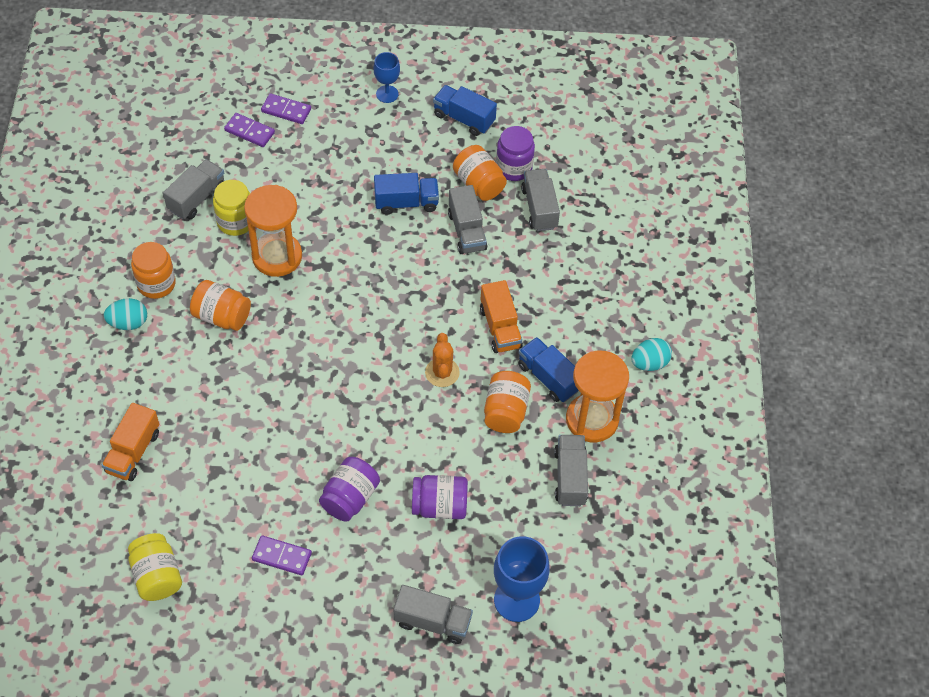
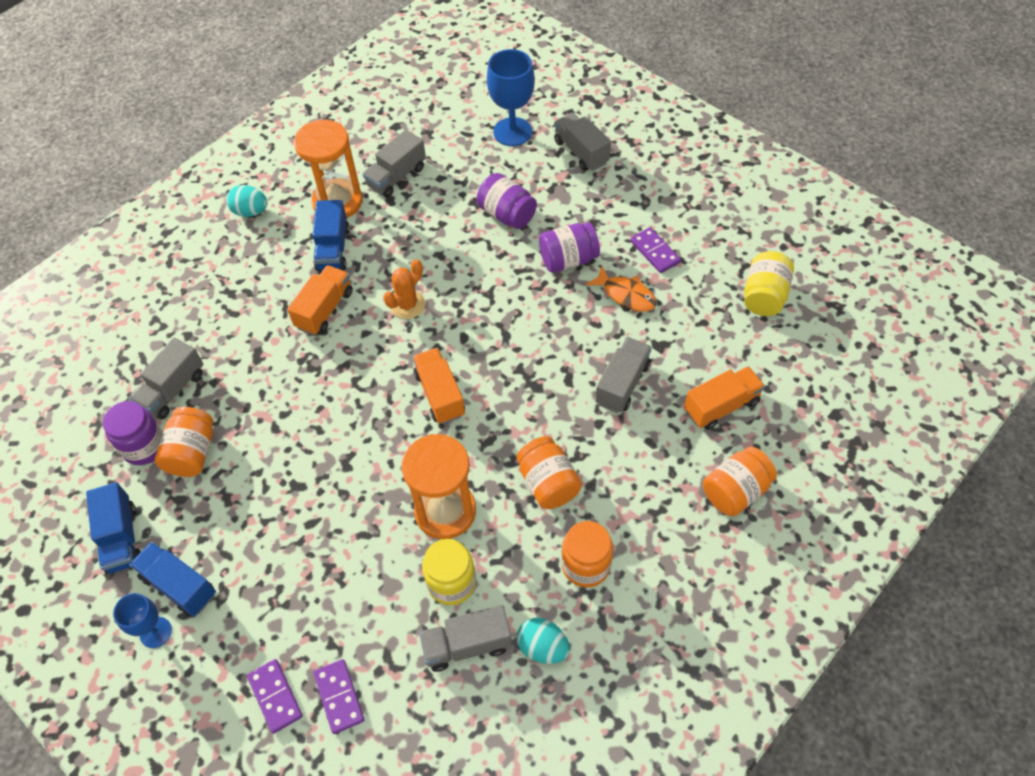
camera: 135 degrees left, 0 degrees up
turquoise egg [104,298,147,330] -> turquoise egg moved to [517,618,570,664]
blue truck [374,173,439,214] -> blue truck moved to [130,542,216,617]
grey truck [448,185,487,254] -> grey truck moved to [595,337,652,413]
orange jar [484,371,531,433] -> orange jar moved to [703,447,777,516]
none -> orange truck [412,348,465,424]
none -> orange fish [586,266,657,312]

